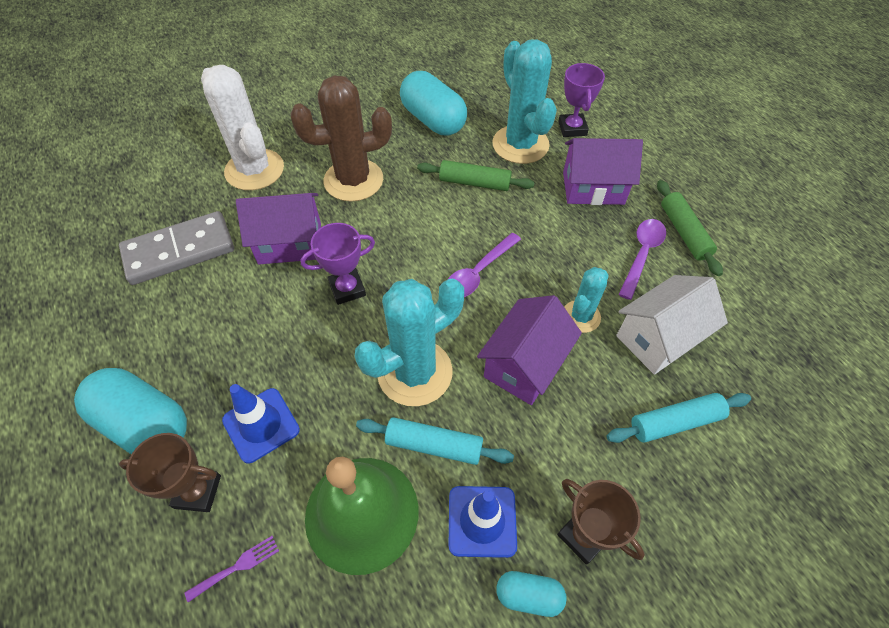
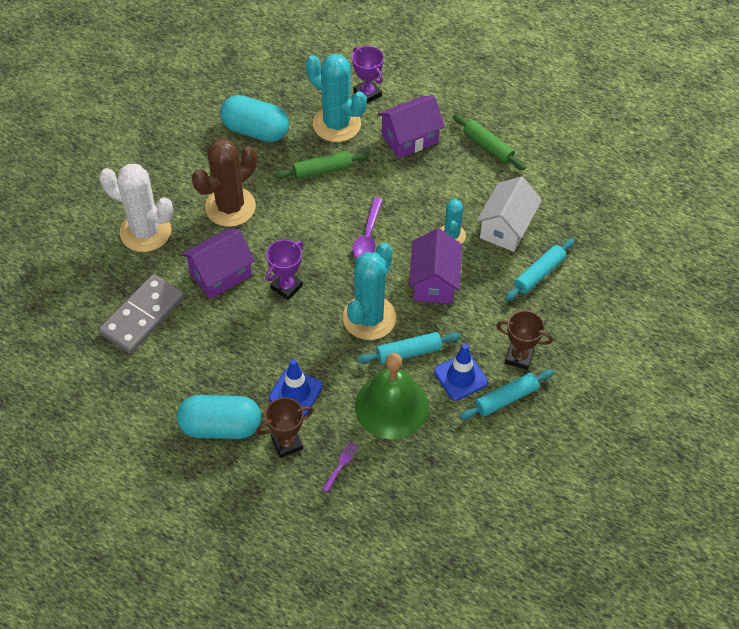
camera: 30 degrees left, 0 degrees up
turquoise capsule [496,571,566,617] -> turquoise rolling pin [459,369,554,420]
purple spoon [618,219,666,300] -> none

